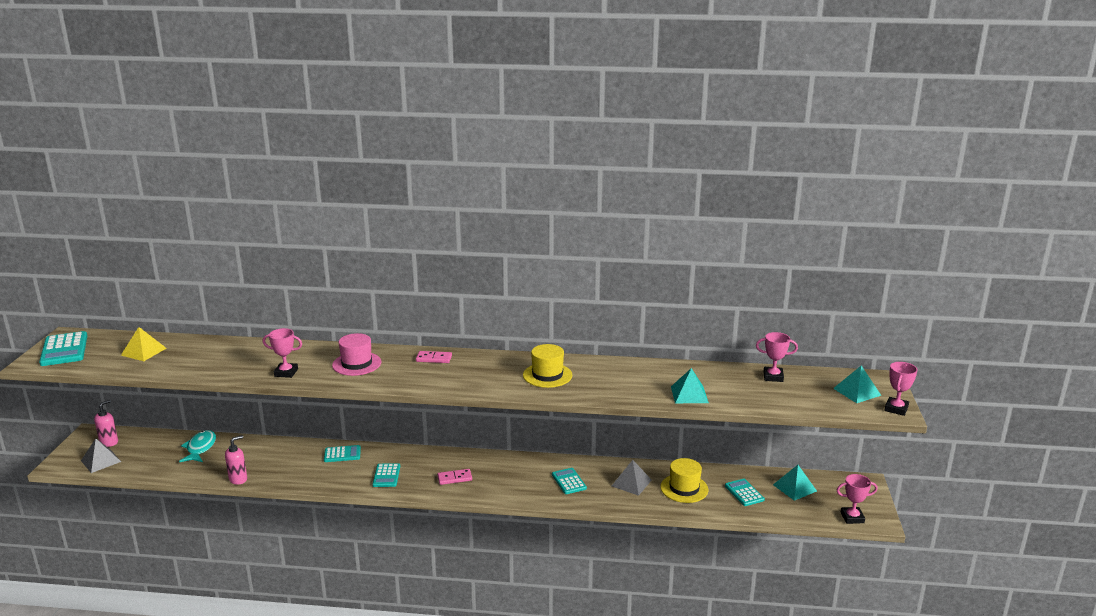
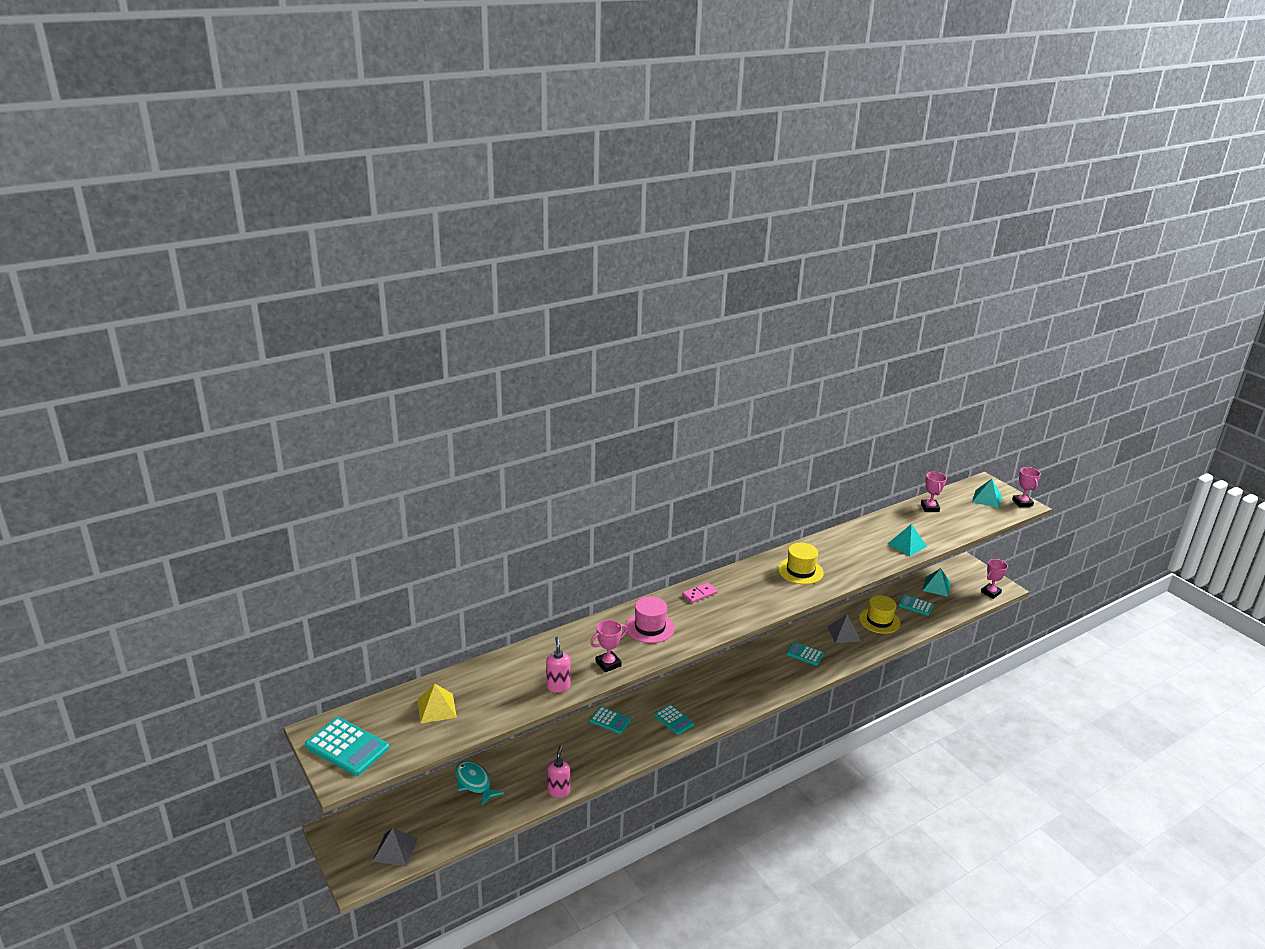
camera: 40 degrees left, 5 degrees up
pink soap dispenser [94,400,118,447] -> pink soap dispenser moved to [546,637,571,693]
turquoise calculator [324,445,361,462] -> turquoise calculator turned 75 degrees clockwise [589,706,631,734]
pink domino [437,469,472,485] -> none
pink trophy [756,332,798,382] -> pink trophy turned 60 degrees counterclockwise [921,472,947,512]

